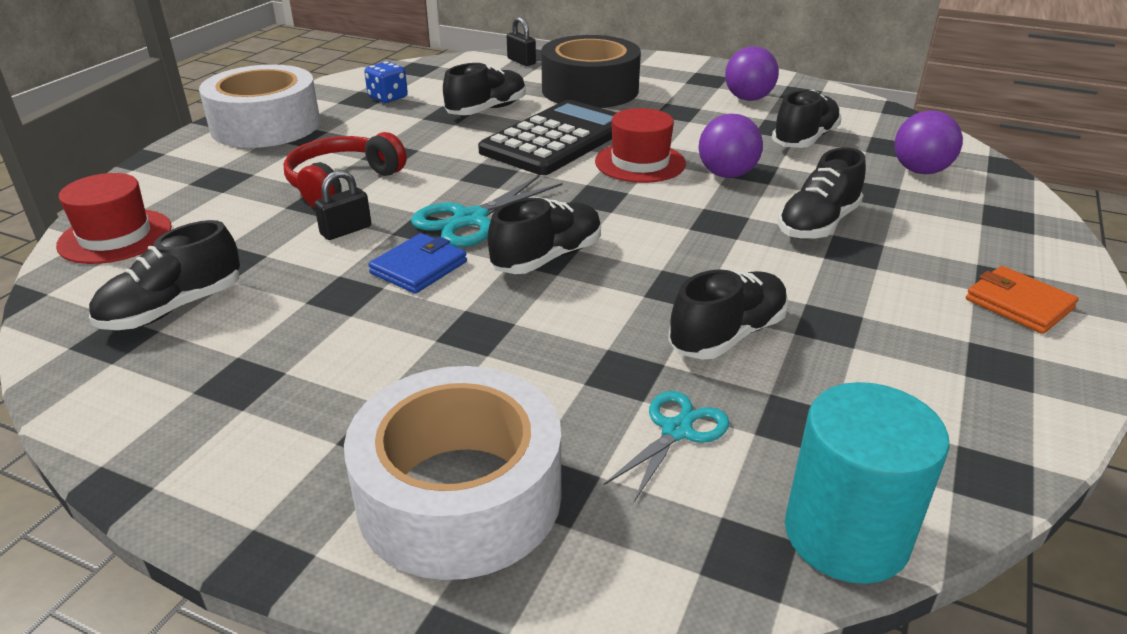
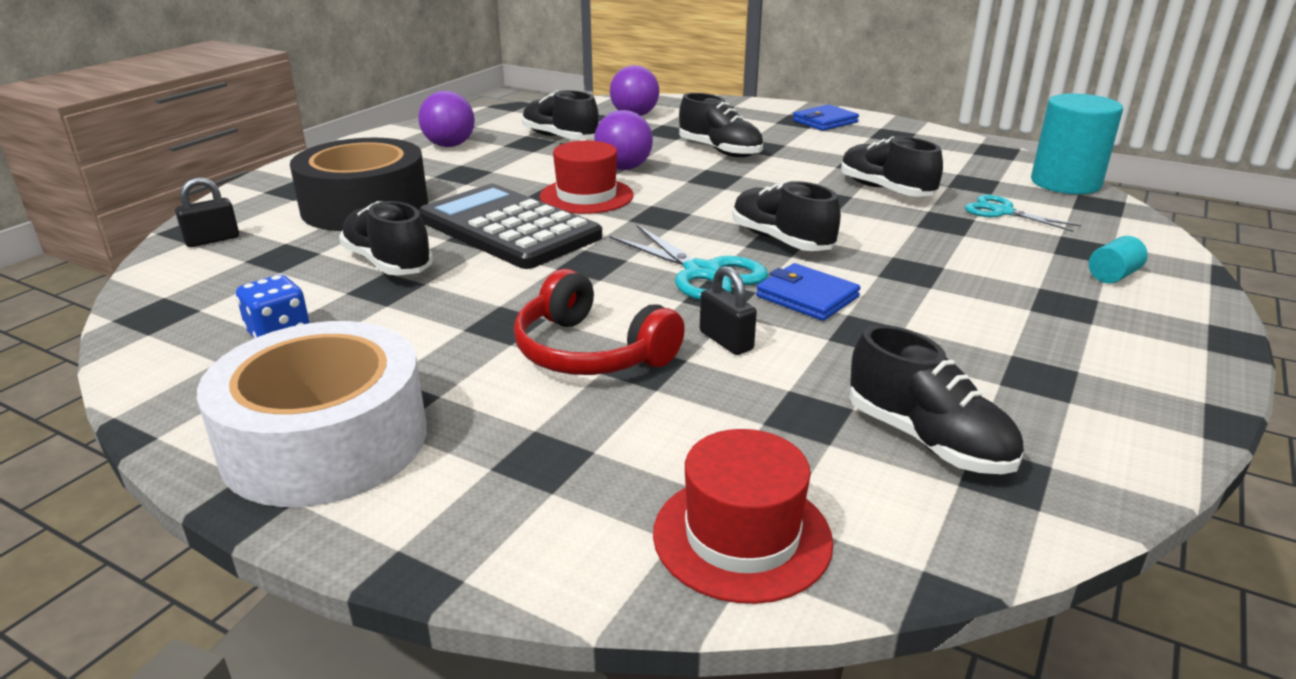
camera: 85 degrees left, 5 degrees down
white tape [344,366,561,580] -> turquoise cylinder [1089,236,1148,283]
orange wallet [966,266,1079,334] -> blue wallet [793,104,859,131]

